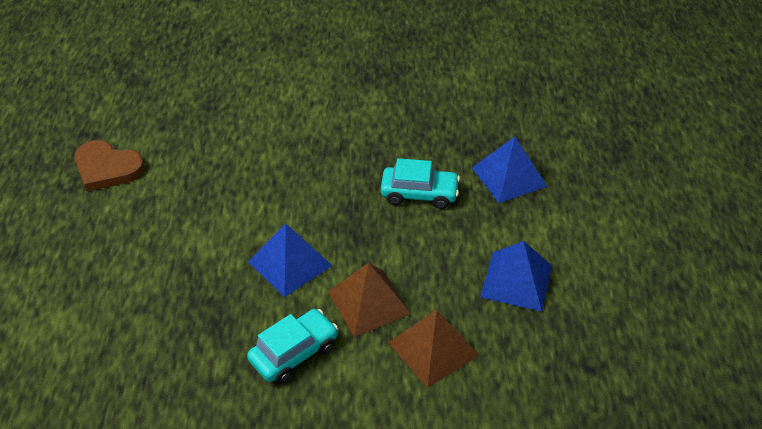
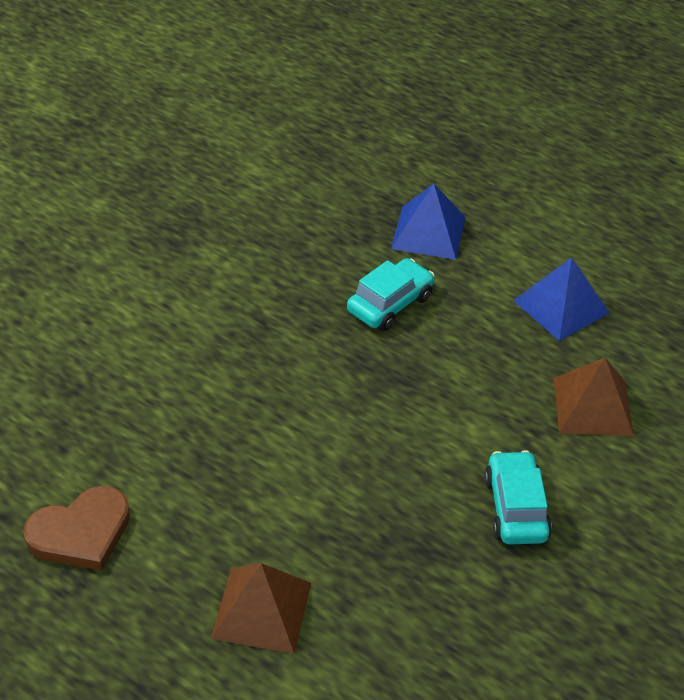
camera: 55 degrees left, 0 degrees up
blue pyramid [248,223,333,297] -> none
brown pyramid [328,263,411,337] -> brown pyramid moved to [211,563,311,654]

